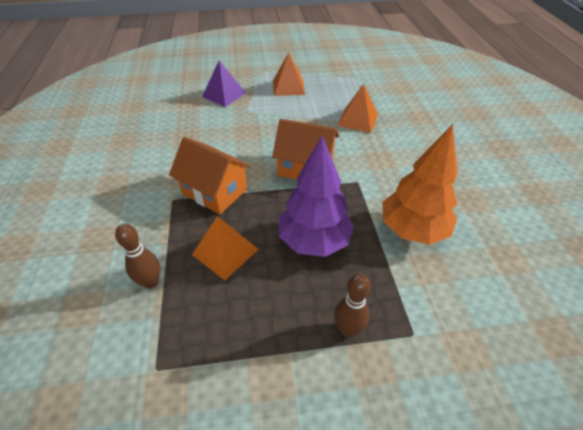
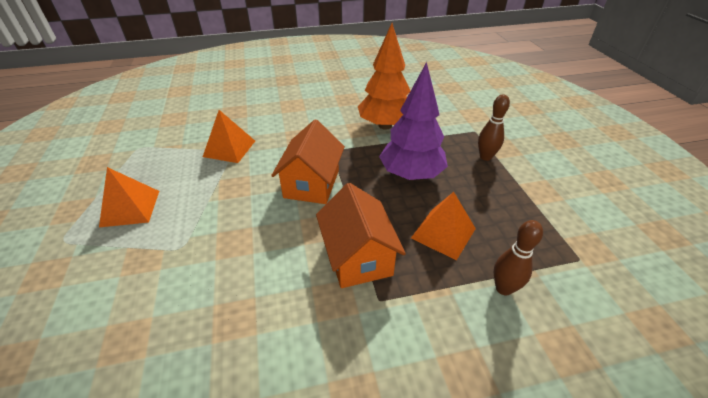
camera: 95 degrees left, 5 degrees down
orange house [169,137,251,214] -> orange house turned 45 degrees counterclockwise [316,183,406,288]
purple pyramid [202,60,246,107] -> none

